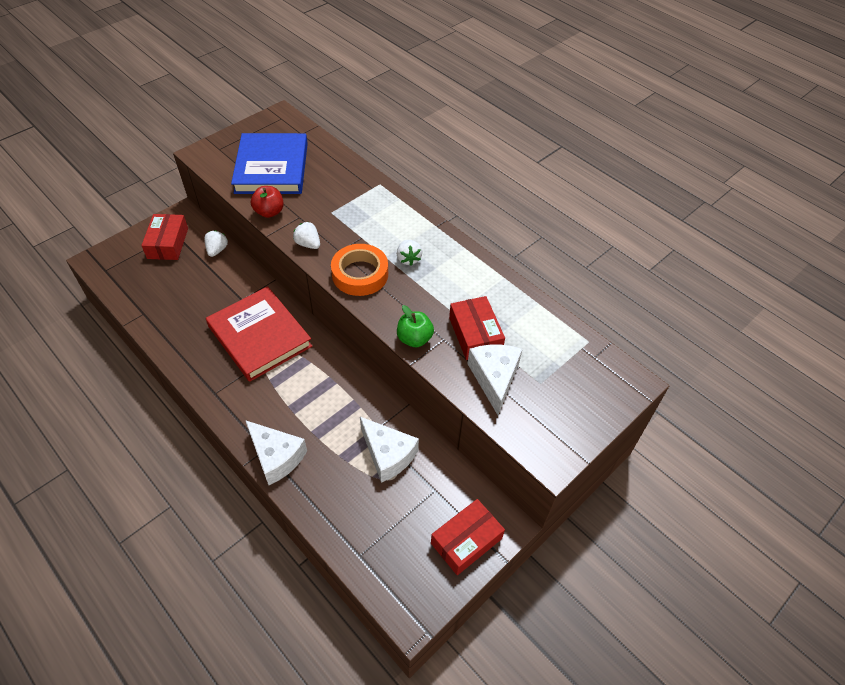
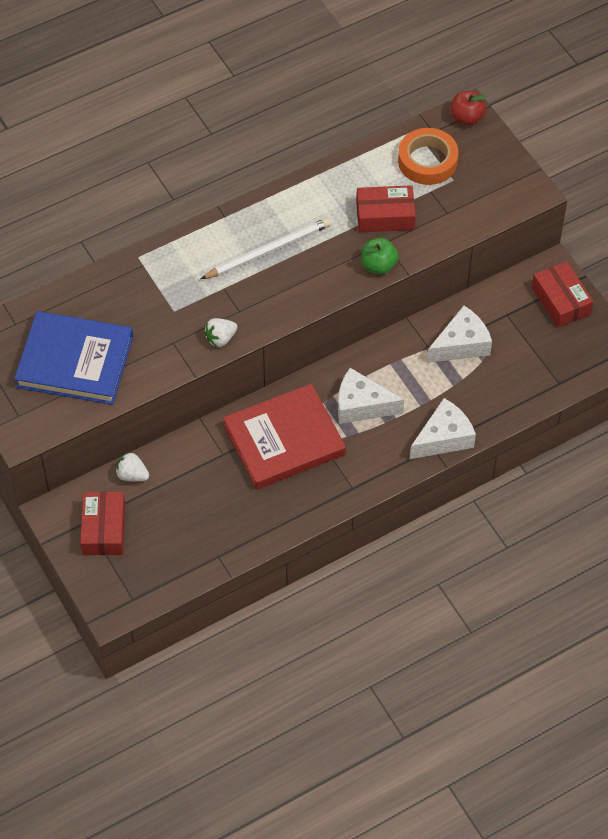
camera: 75 degrees left, 5 degrees up
red box [141,214,188,260] -> red box turned 75 degrees clockwise [80,492,125,555]
red apple [251,186,284,218] -> red apple moved to [450,91,486,126]
orange tape [331,244,388,296] -> orange tape moved to [398,128,459,185]
white strawberry [397,240,422,266] -> white pencil [201,218,331,279]
white cheese [467,345,522,415] -> white cheese moved to [338,368,404,424]

